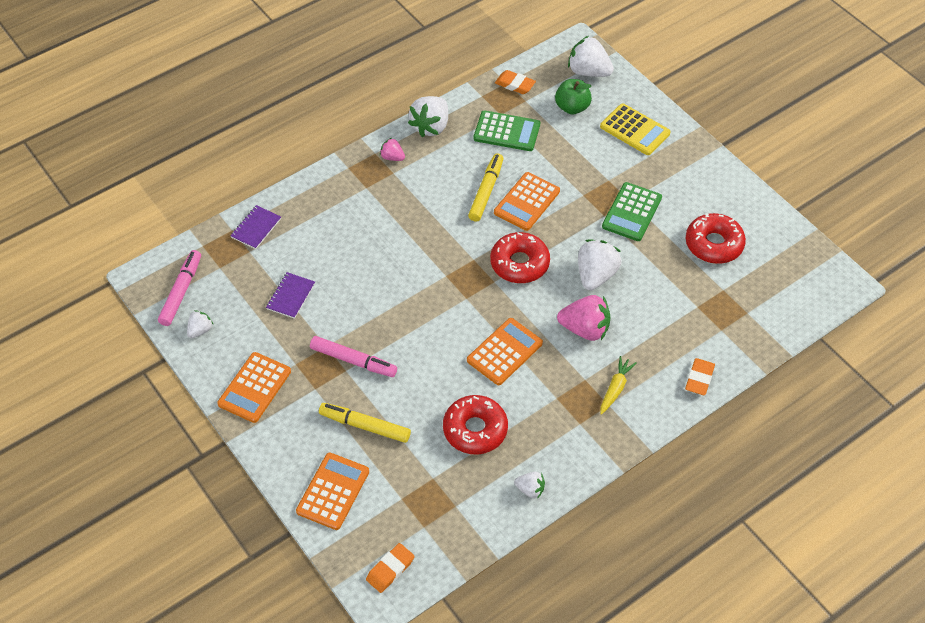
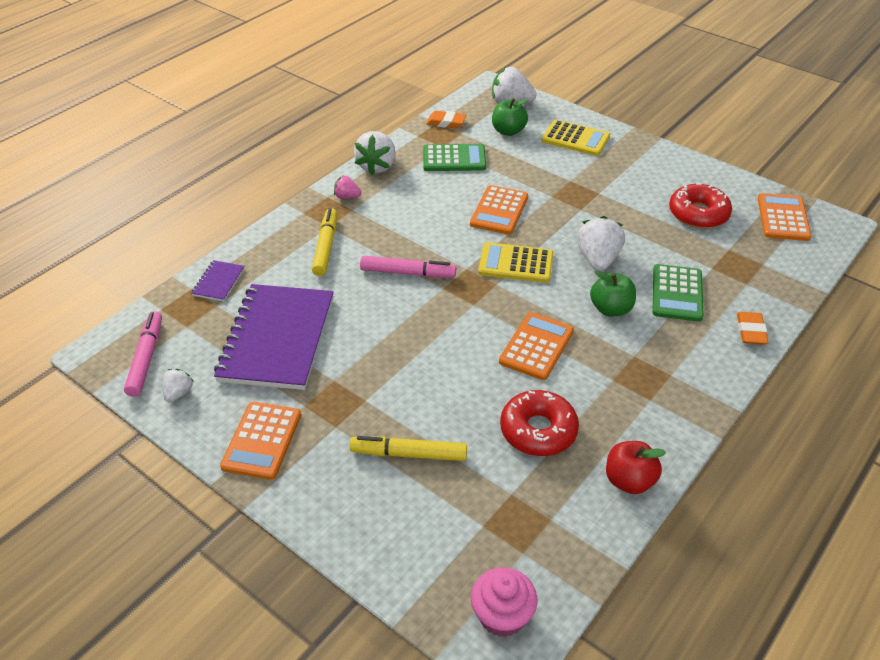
camera: 15 degrees left, 10 degrees down
purple notebook [266,272,315,319] -> purple notebook [214,284,334,390], size x2.39
orange calculator [296,453,369,530] -> orange calculator moved to [758,193,811,241]
pink marker [310,336,397,377] -> pink marker moved to [360,256,456,278]
orange eraser [366,543,415,593] -> pink cupcake [471,567,537,637]
yellow marker [468,153,503,222] -> yellow marker moved to [312,208,337,276]
red donut [490,232,550,283] -> yellow calculator [478,242,553,283]
white strawberry [514,472,545,499] -> red apple [606,441,666,494]
pink strawberry [557,295,610,341] -> green apple [590,271,636,317]
yellow carrot [600,356,637,415] -> none
green calculator [602,182,662,241] -> green calculator moved to [653,264,704,322]

